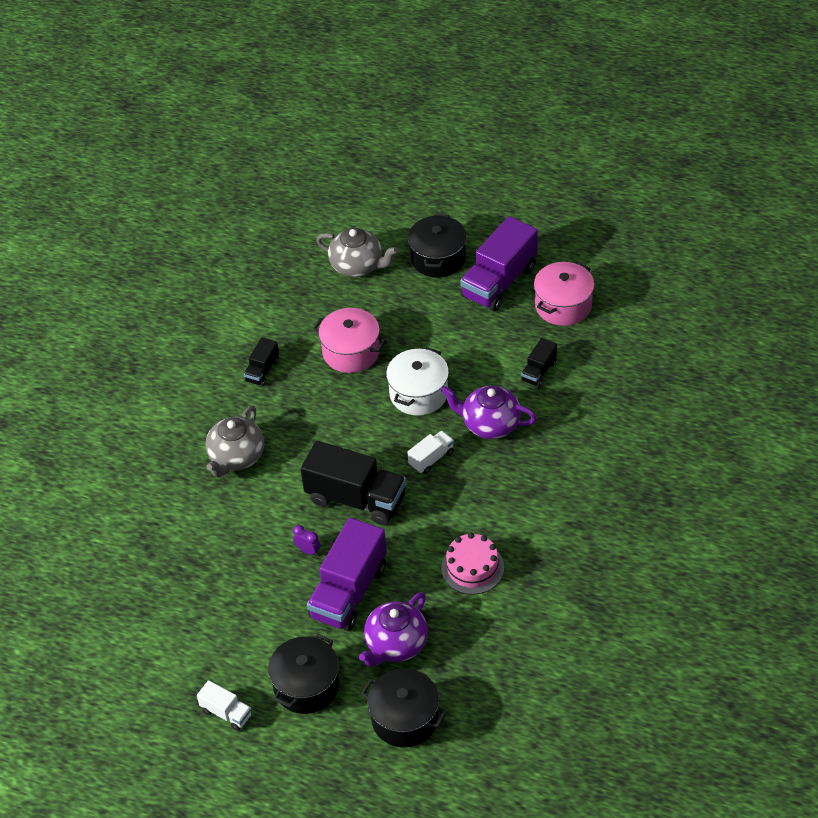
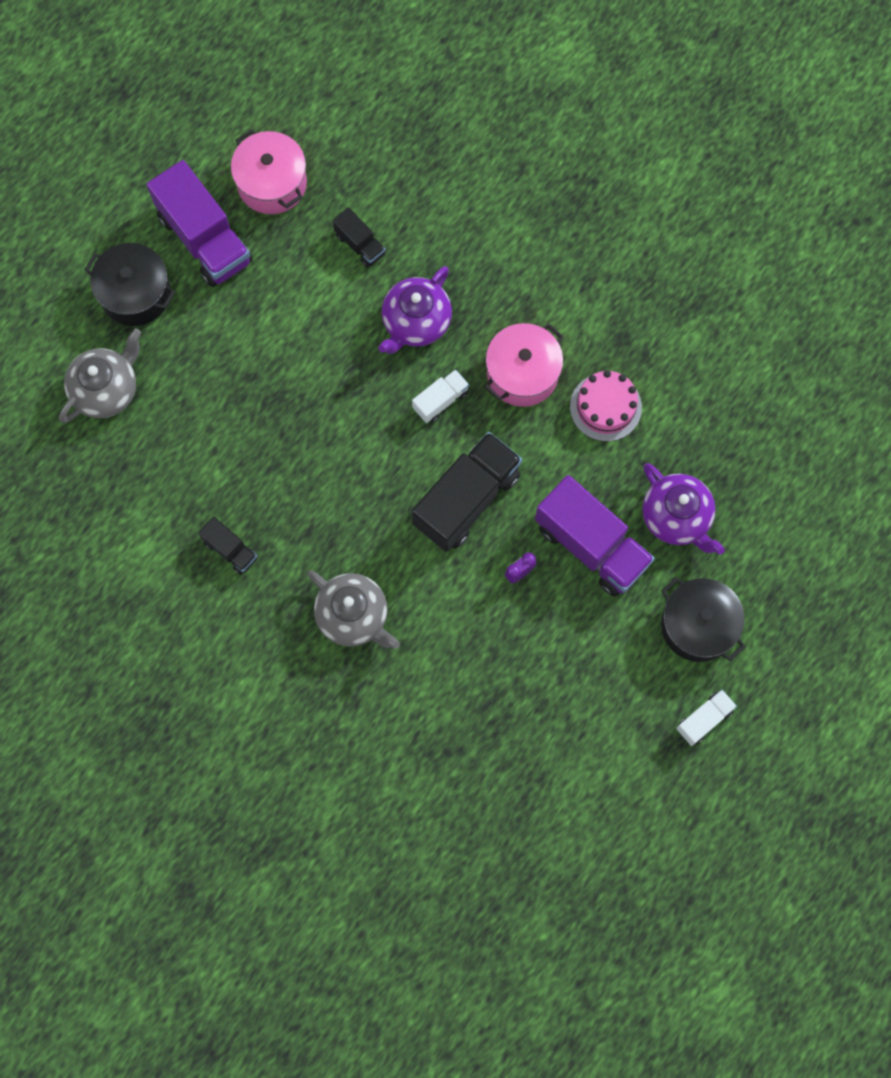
camera: 75 degrees left, 25 degrees up
pink pot [313,308,386,373] -> pink pot moved to [485,323,564,407]
black pot [361,669,446,747] -> none
white pot [386,347,449,416] -> none
white truck [408,431,454,474] -> white truck turned 75 degrees clockwise [412,369,469,423]

